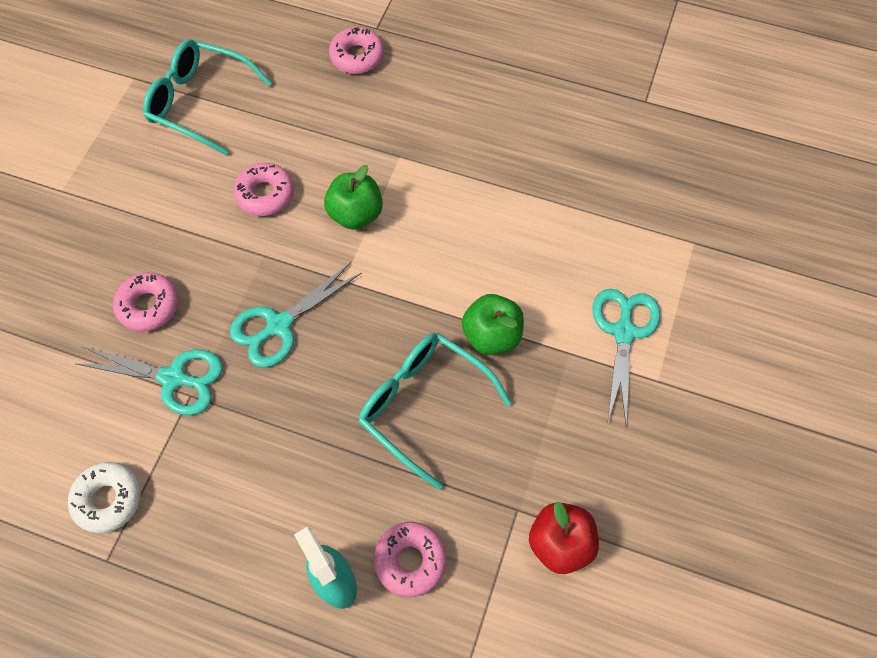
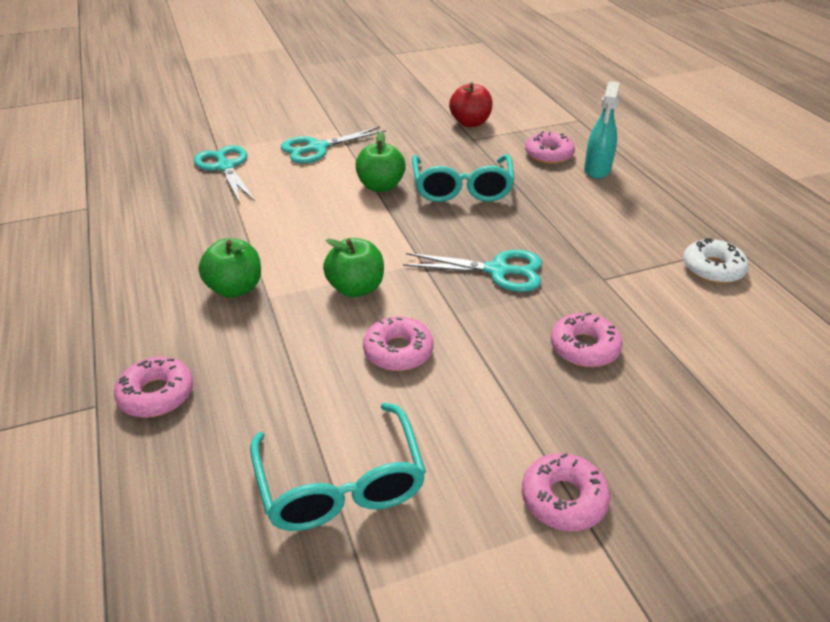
camera: 130 degrees left, 25 degrees down
turquoise scissors [74,346,223,415] -> turquoise scissors moved to [194,145,255,203]
none -> green apple [199,238,261,298]
none -> pink donut [522,453,610,531]

